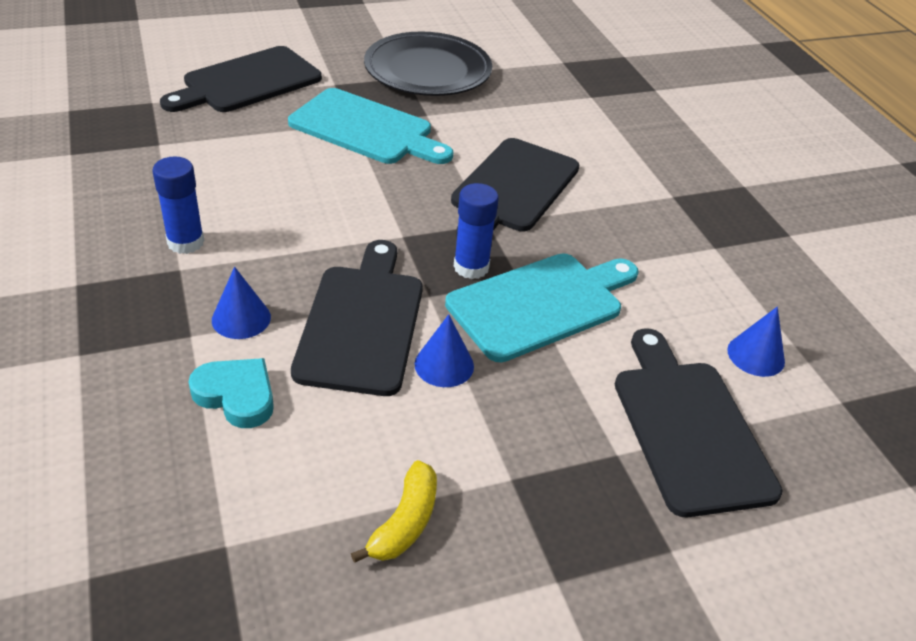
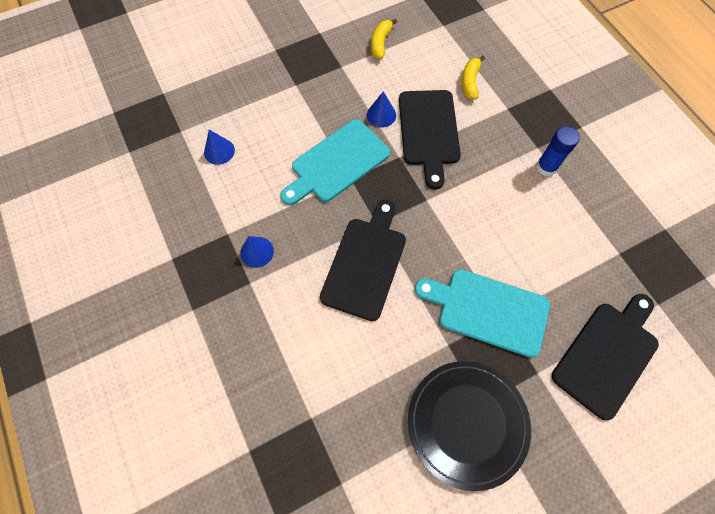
camera: 175 degrees right, 25 degrees up
turquoise heart [188,358,274,428] -> yellow banana [461,56,485,100]
blue cone [212,267,271,339] -> blue cone moved to [240,236,274,268]
blue glue stick [454,183,499,279] -> none
black cutting board [615,328,783,517] -> none

